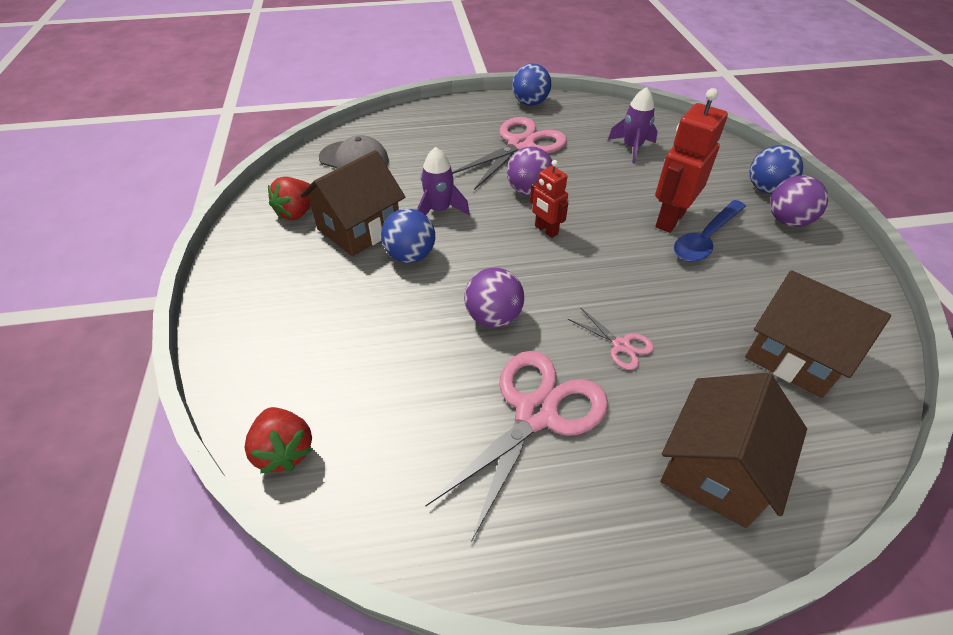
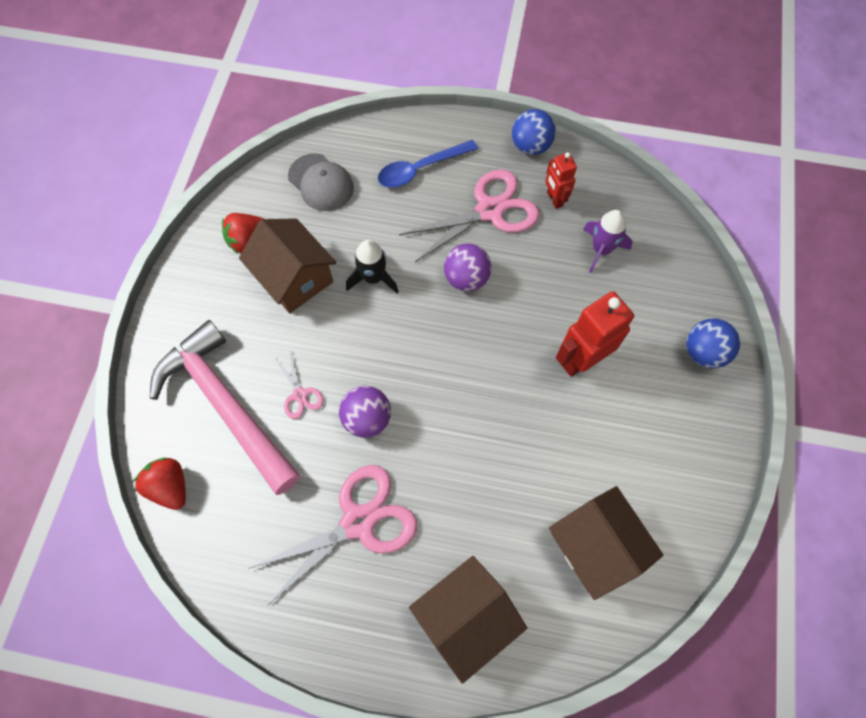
camera: 20 degrees right, 20 degrees up
red strawberry [244,407,312,473] -> red strawberry turned 150 degrees clockwise [134,458,186,510]
brown house [300,150,405,256] -> brown house turned 75 degrees clockwise [239,218,336,313]
blue ball [381,208,435,263] -> none
purple rocket [417,147,470,215] -> black rocket [346,240,399,293]
red robot [530,160,568,238] -> red robot moved to [545,152,577,209]
pink scissors [568,308,654,370] -> pink scissors moved to [275,351,324,419]
blue spoon [674,200,746,262] -> blue spoon moved to [378,140,478,188]
purple ball [770,175,828,227] -> none
none -> pink hammer [150,320,300,495]

